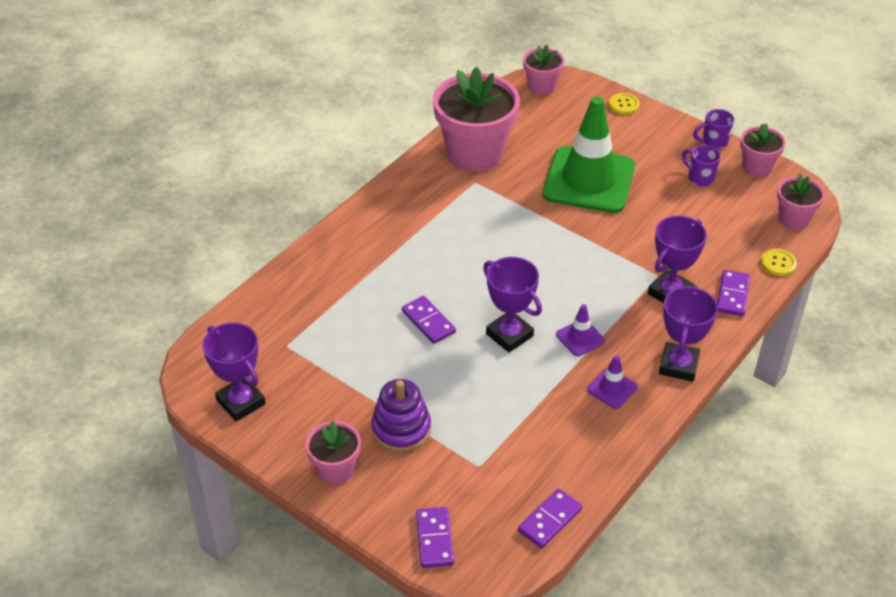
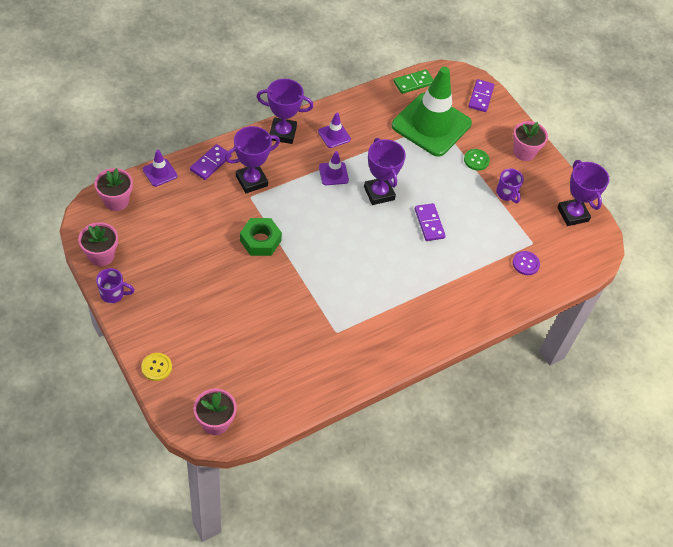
camera: 165 degrees left, 10 degrees up
purple stacking toy [371,379,431,452] -> green button [464,149,490,170]
pink flower pot [433,67,520,172] -> none
purple domino [518,488,582,548] -> green domino [394,69,434,94]
green traffic cone [542,97,635,213] -> green traffic cone moved to [392,67,472,157]
purple trophy [659,285,718,382] -> purple trophy turned 60 degrees clockwise [256,79,313,144]
purple mug [682,145,721,186] -> purple mug moved to [496,168,524,203]
yellow button [761,249,797,276] -> purple traffic cone [143,150,177,187]
none -> green nut [240,218,282,256]
none -> purple button [513,251,540,275]

